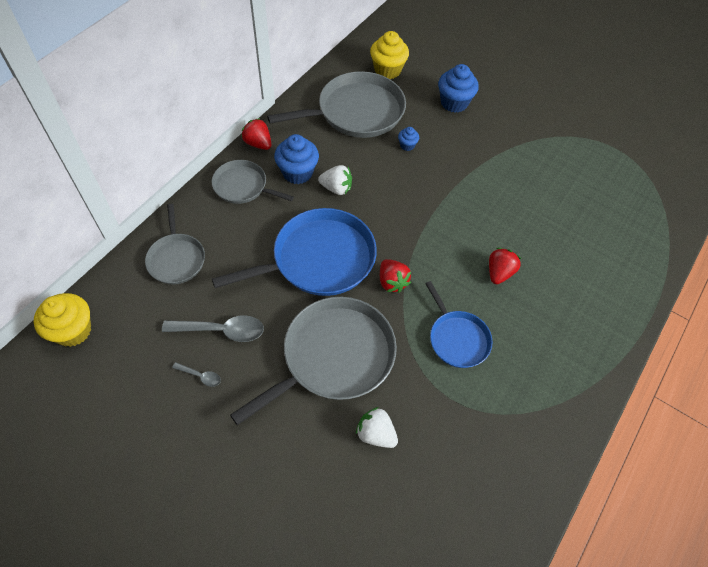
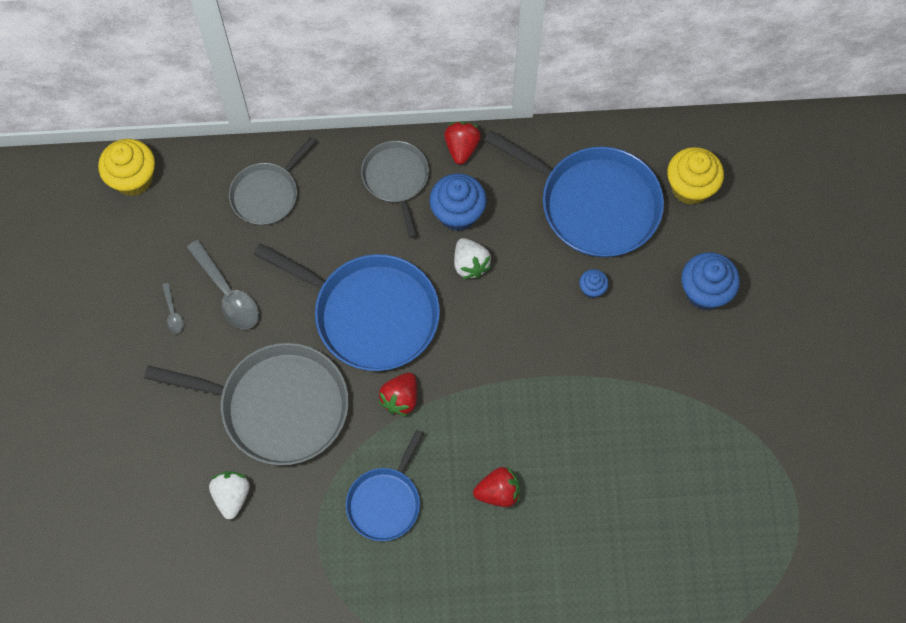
camera: 55 degrees right, 10 degrees up
grey pan [267,71,406,138] -> blue pan [484,130,664,257]

